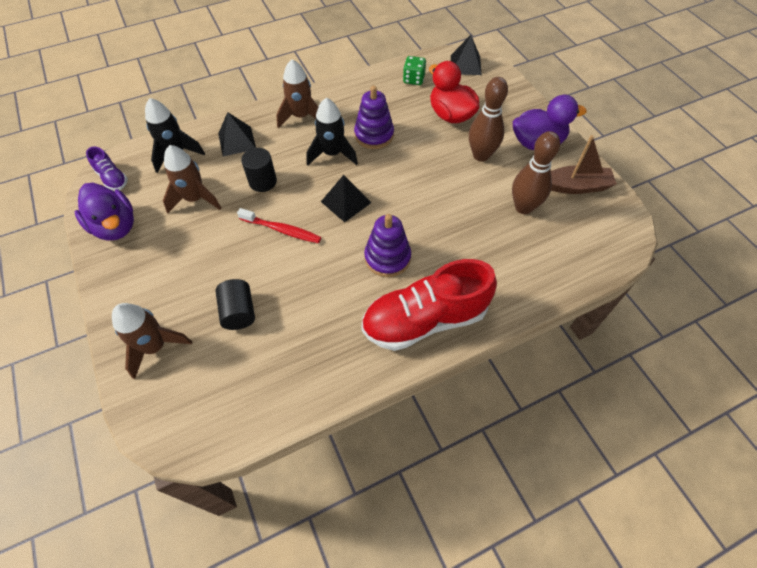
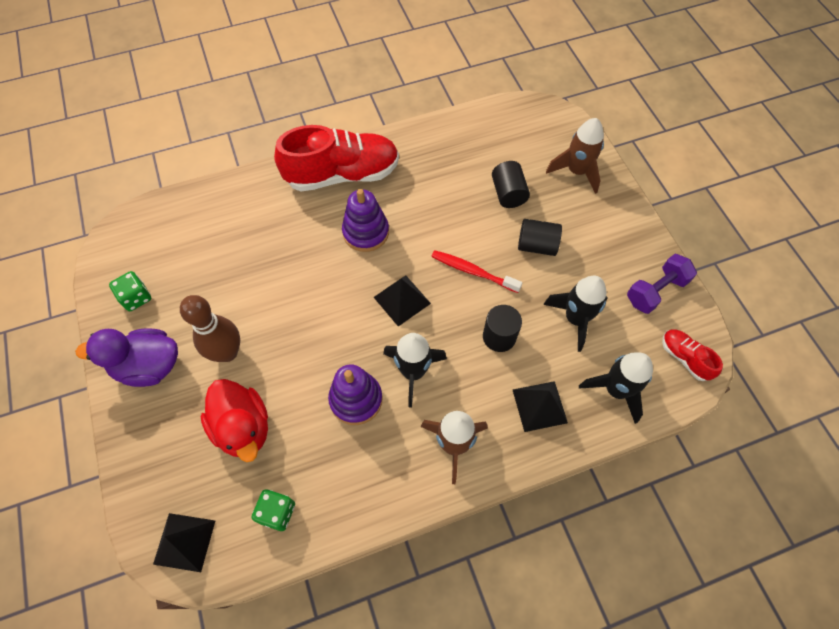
camera: 175 degrees left, 5 degrees up
purple duck [75,183,134,241] -> purple dumbbell [627,254,697,314]
purple shoe [86,146,128,191] -> red shoe [662,329,723,381]
brown rocket [163,145,221,213] -> black rocket [543,276,608,352]
brown bowling pin [512,131,560,214] -> none
brown boat [551,135,617,194] -> green dice [109,271,151,311]
none -> black cylinder [518,219,562,256]

